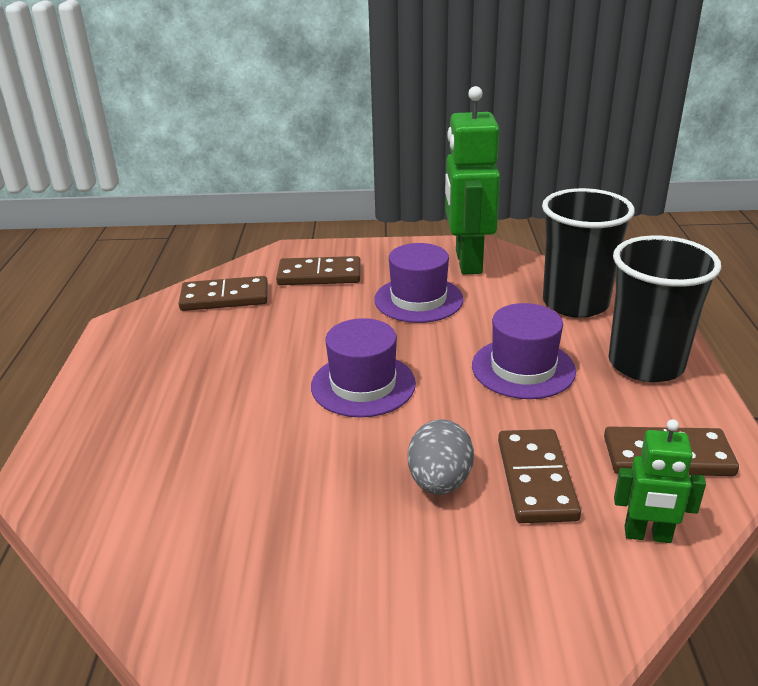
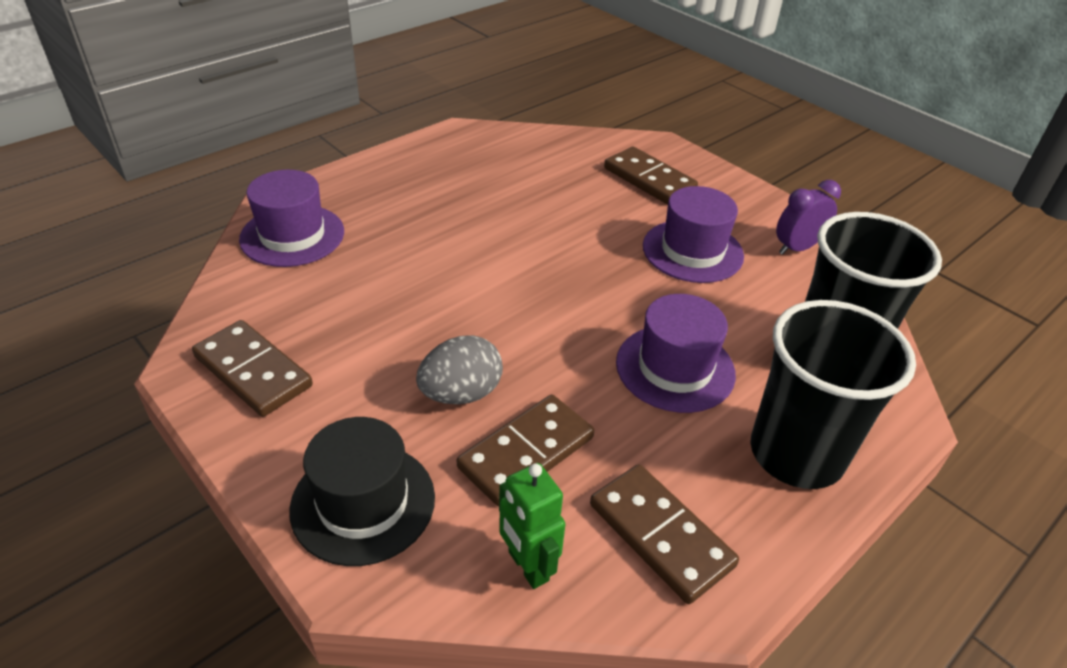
camera: 45 degrees right, 10 degrees up
brown domino [178,276,268,311] -> brown domino moved to [192,320,313,417]
purple hat [311,318,416,417] -> purple hat moved to [239,170,344,267]
green robot [445,86,500,274] -> purple clock [776,180,841,255]
none -> black hat [289,417,435,566]

